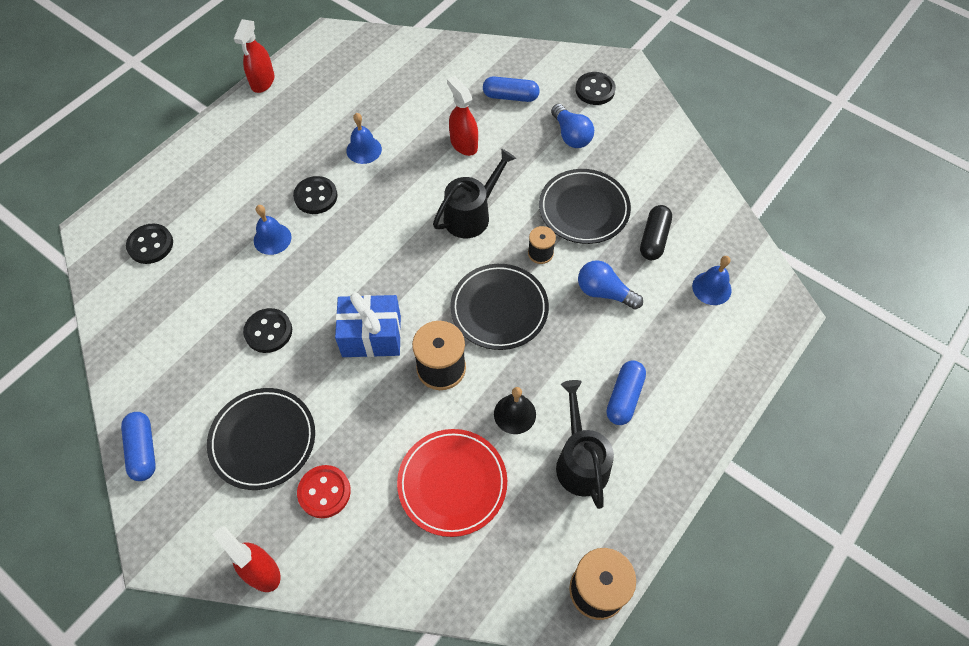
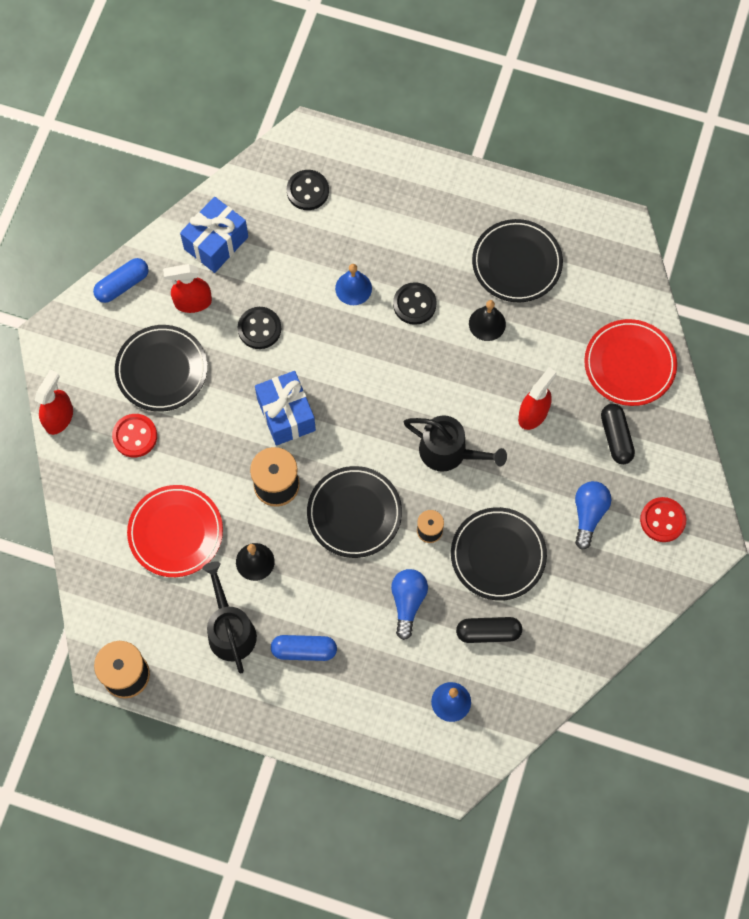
camera: 70 degrees right, 10 degrees up
red spray bottle [233,19,274,93] -> red spray bottle moved to [163,264,212,313]
blue bell [346,113,382,164] -> black bell [469,300,506,341]
blue capsule [483,76,540,102] -> black capsule [601,404,635,464]
blue light bulb [551,104,594,148] -> blue light bulb turned 150 degrees clockwise [575,481,611,550]
black watering can [556,380,614,509] -> black watering can turned 75 degrees counterclockwise [202,561,257,673]
black button [575,72,616,105] -> red button [640,497,686,542]
none -> blue gift [180,197,248,273]
none -> black plate [472,219,563,302]
none -> red plate [584,319,677,406]

